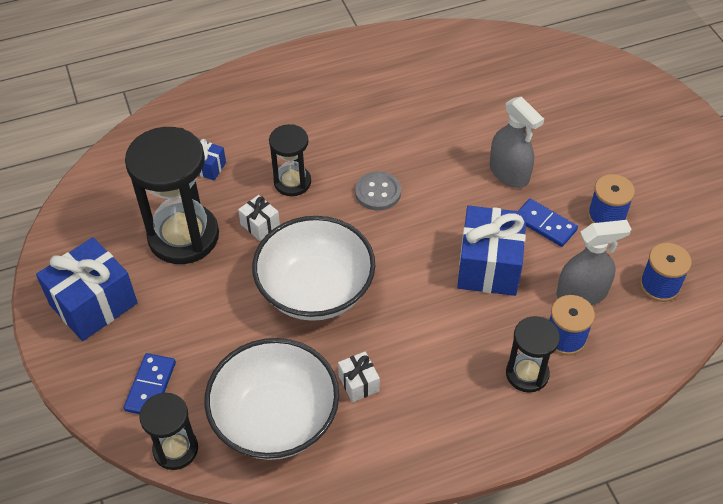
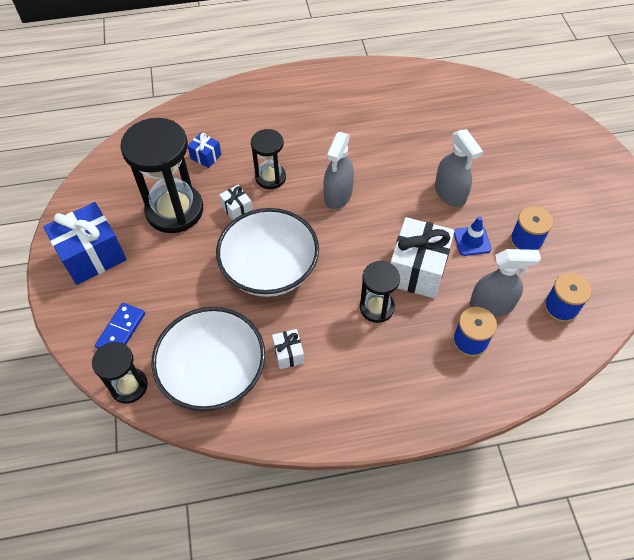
camera: 10 degrees right, 5 degrees up
grey button [355,171,401,211] -> grey spray bottle [323,132,354,209]
blue gift [457,206,527,296] -> white gift [391,217,455,299]
black hourglass [506,316,560,393] -> black hourglass moved to [360,261,400,323]
blue domino [518,199,578,247] -> blue traffic cone [454,217,492,256]

